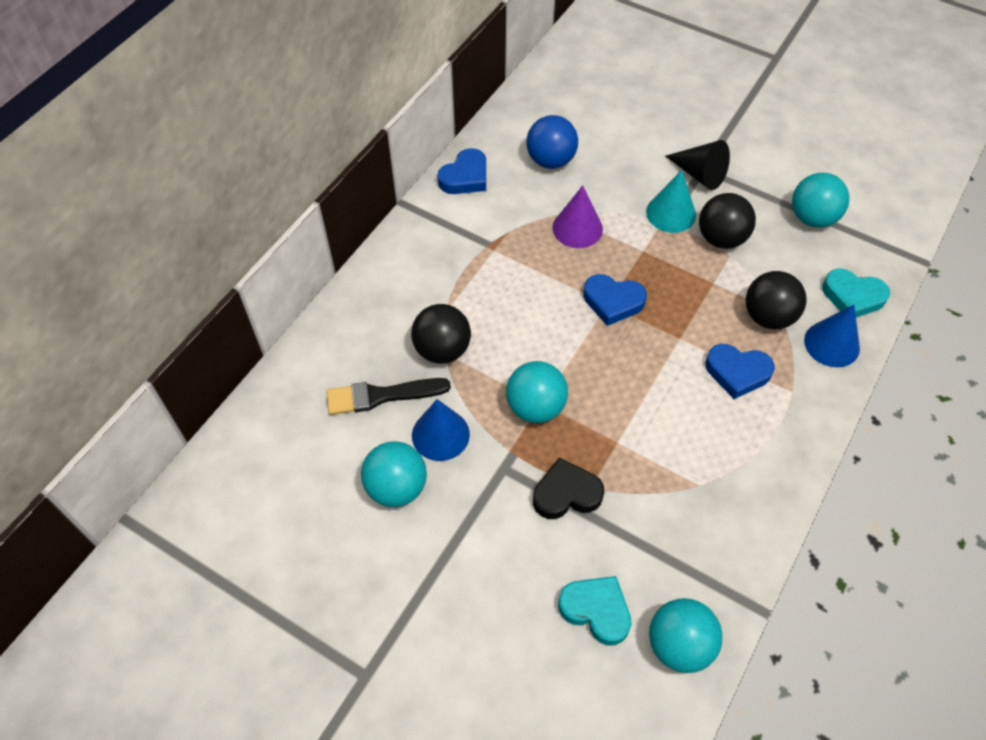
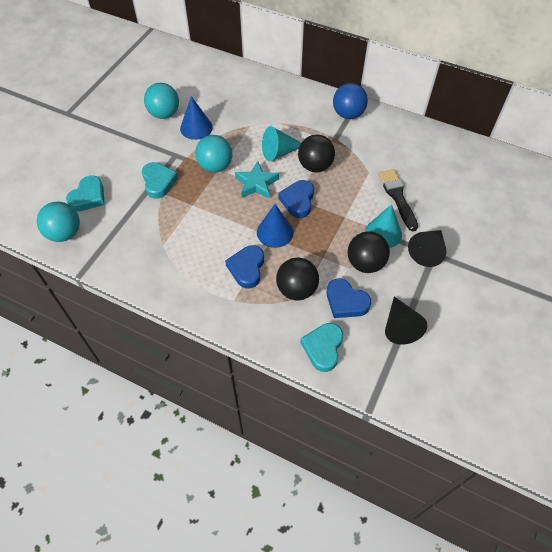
camera: 85 degrees right, 0 degrees up
black brush [326,378,451,415] -> black brush moved to [379,169,418,231]
black ball [411,304,471,364] -> black ball moved to [298,135,335,172]
blue heart [438,148,486,194] -> blue heart moved to [327,279,371,318]
blue ball [526,115,578,169] -> blue ball moved to [333,83,368,119]
black heart [533,457,604,519] -> turquoise heart [142,162,178,199]
purple cone [553,185,603,248] -> none
turquoise ball [792,173,850,228] -> black cone [385,296,427,345]
blue cone [804,305,860,367] -> blue cone moved to [257,204,293,248]
none -> turquoise star [235,161,279,199]
none -> turquoise cone [262,126,301,161]

